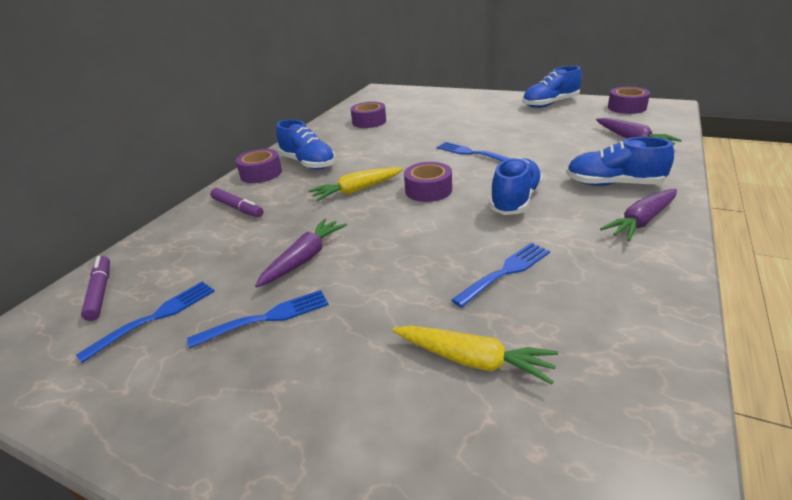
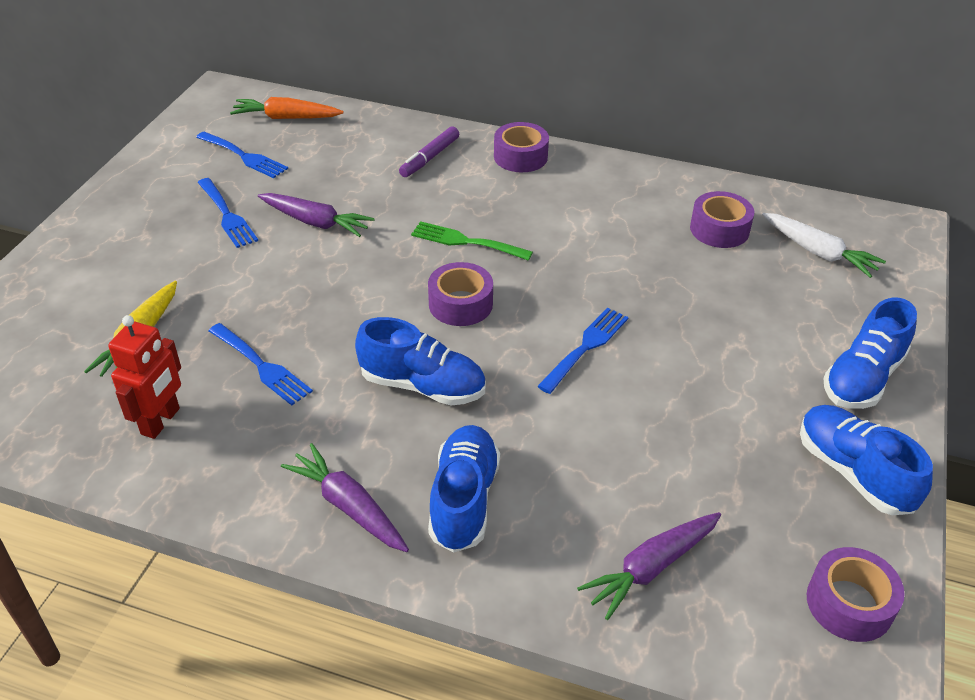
camera: 80 degrees right, 10 degrees up
purple marker [81,256,110,321] -> orange carrot [230,97,344,119]
blue shoe [276,119,336,169] -> blue shoe moved to [824,298,917,409]
yellow carrot [309,167,403,201] -> green fork [411,221,533,261]
none -> red robot [108,315,181,439]
none -> white carrot [762,213,886,278]

